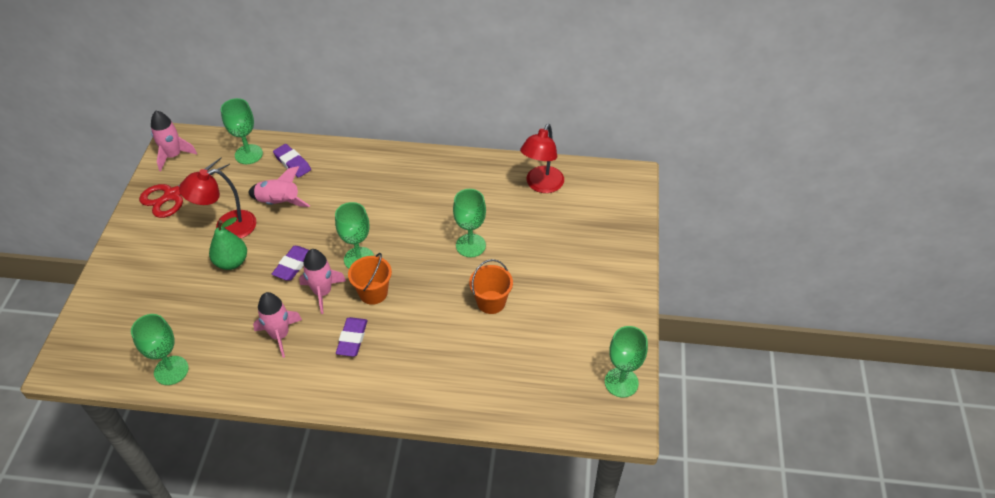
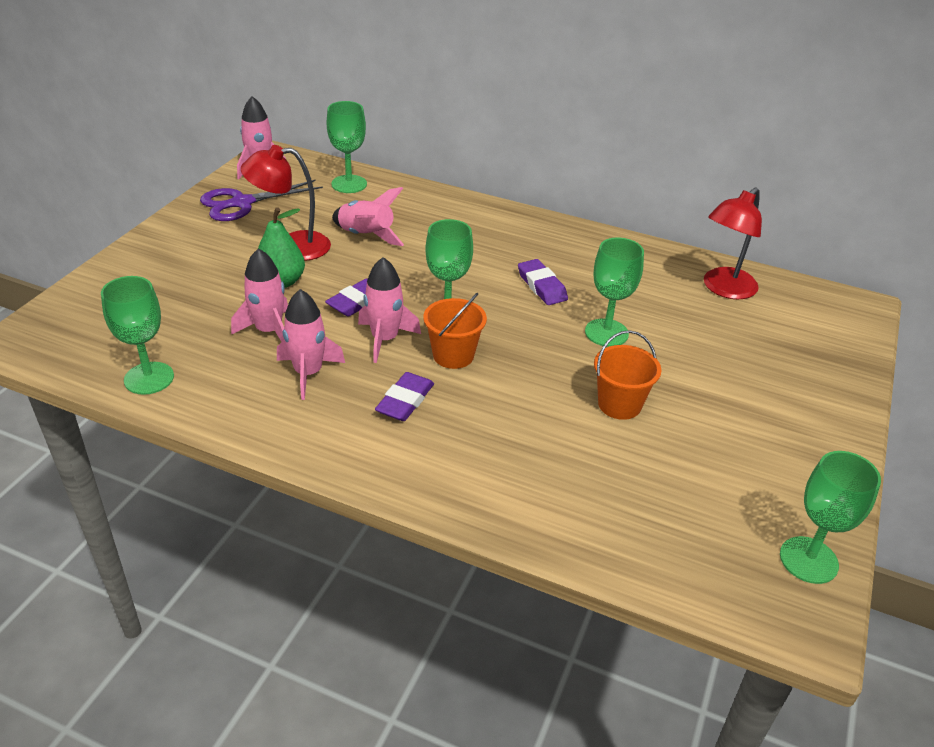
camera: 15 degrees right, 10 degrees down
red scissors [139,157,230,218] -> purple scissors [200,180,323,221]
purple eraser [273,144,311,178] -> purple eraser moved to [518,259,568,305]
none -> pink rocket [231,248,288,342]

